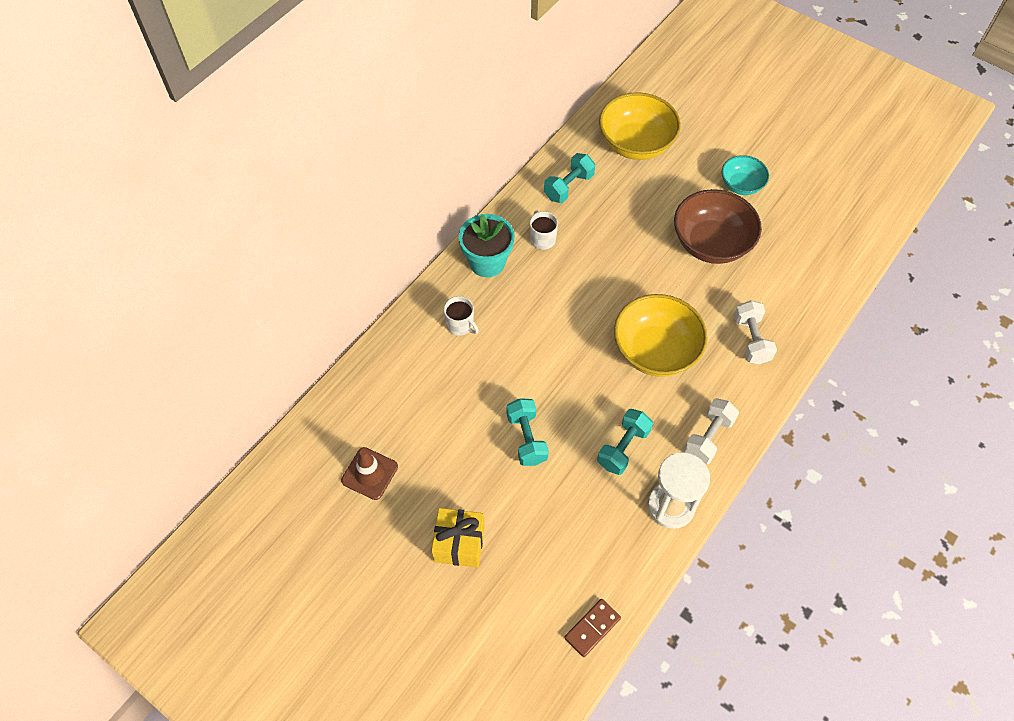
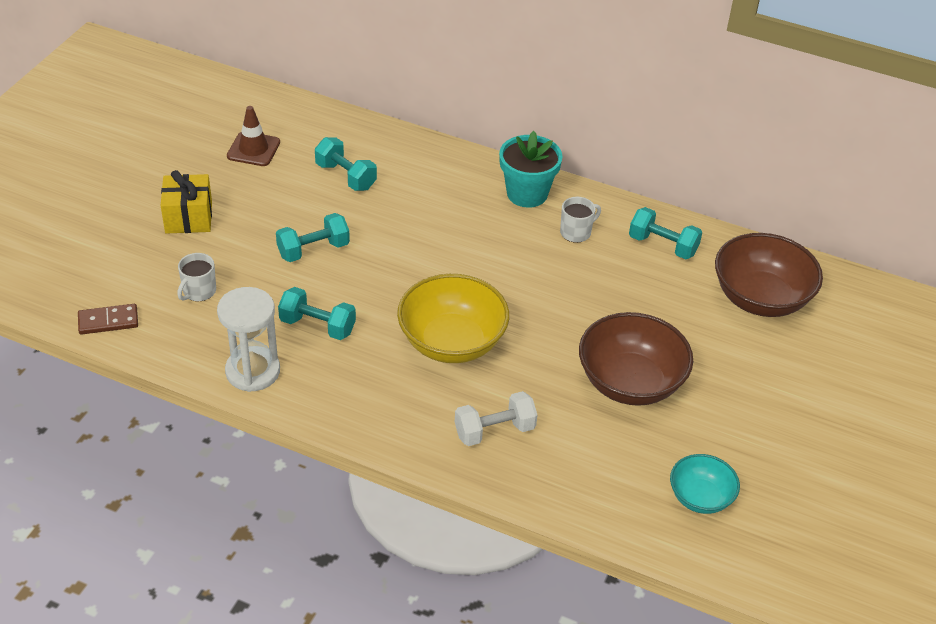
camera: 75 degrees right, 15 degrees down
white mug [444,296,479,336] -> white mug moved to [177,253,216,301]
brown domino [564,599,621,657] -> brown domino turned 45 degrees counterclockwise [78,304,138,335]
yellow bowl [599,92,681,160] -> brown bowl [715,233,823,317]
white dumbbell [684,398,739,464] -> none
turquoise bowl [722,155,769,195] -> turquoise bowl moved to [670,454,740,514]
none -> turquoise dumbbell [315,137,377,191]

